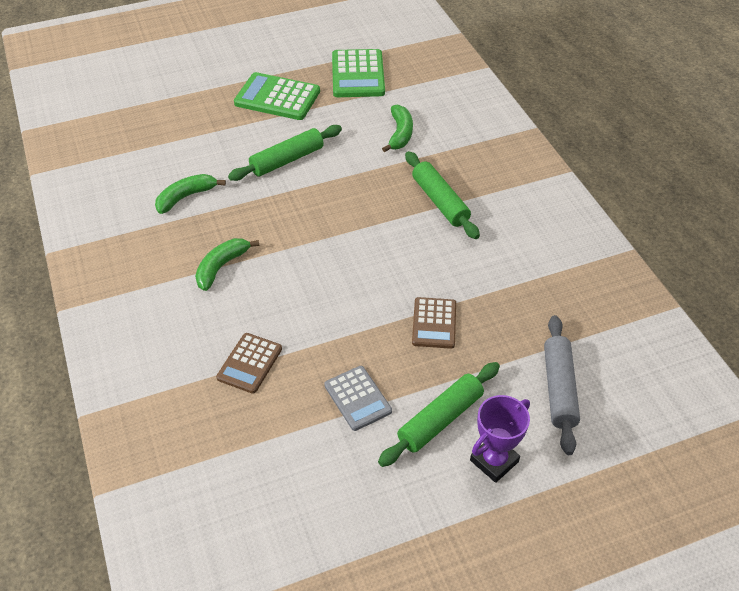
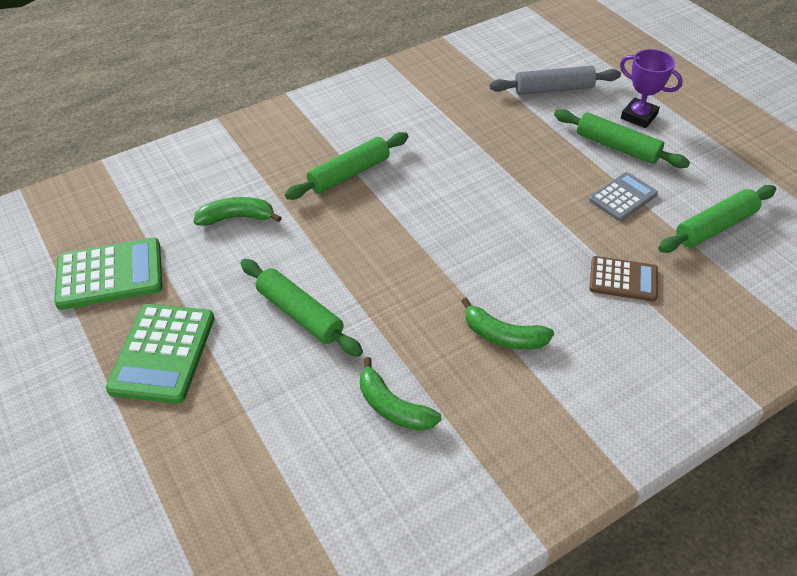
camera: 100 degrees left, 0 degrees up
brown calculator [412,297,456,349] -> none
none -> green rolling pin [658,185,776,253]

